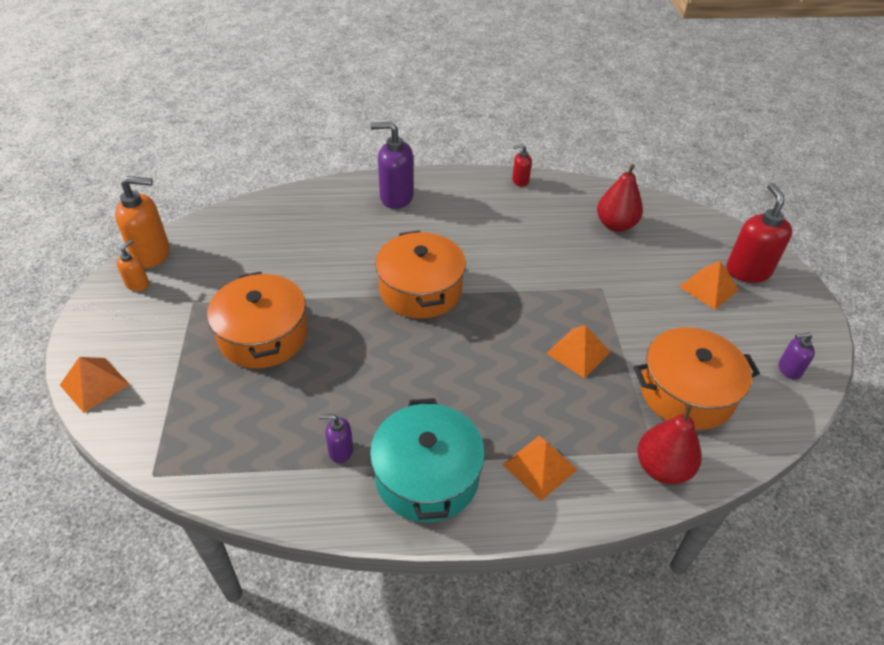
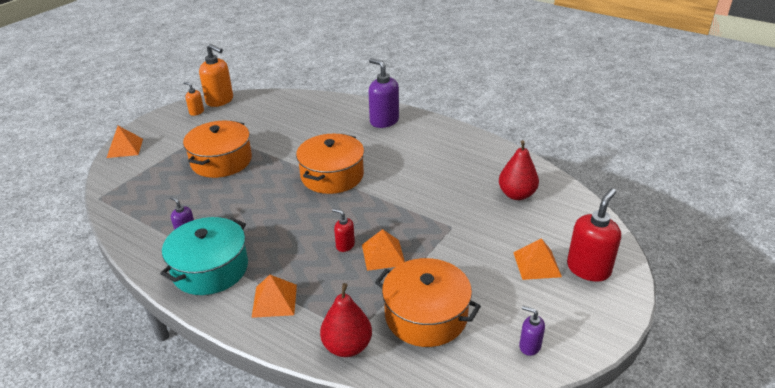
camera: 40 degrees right, 10 degrees down
orange soap dispenser [116,239,149,291] -> orange soap dispenser turned 120 degrees counterclockwise [183,82,204,116]
red soap dispenser [512,144,532,187] -> red soap dispenser moved to [332,208,355,252]

